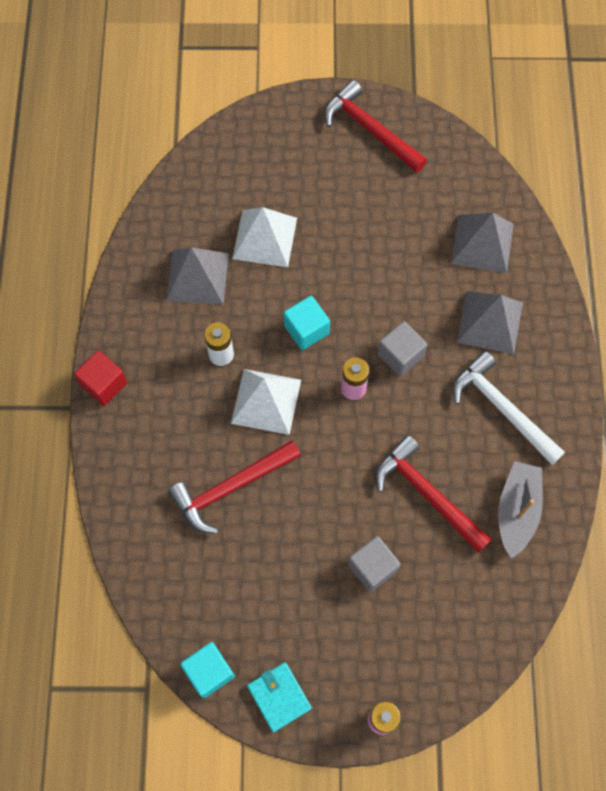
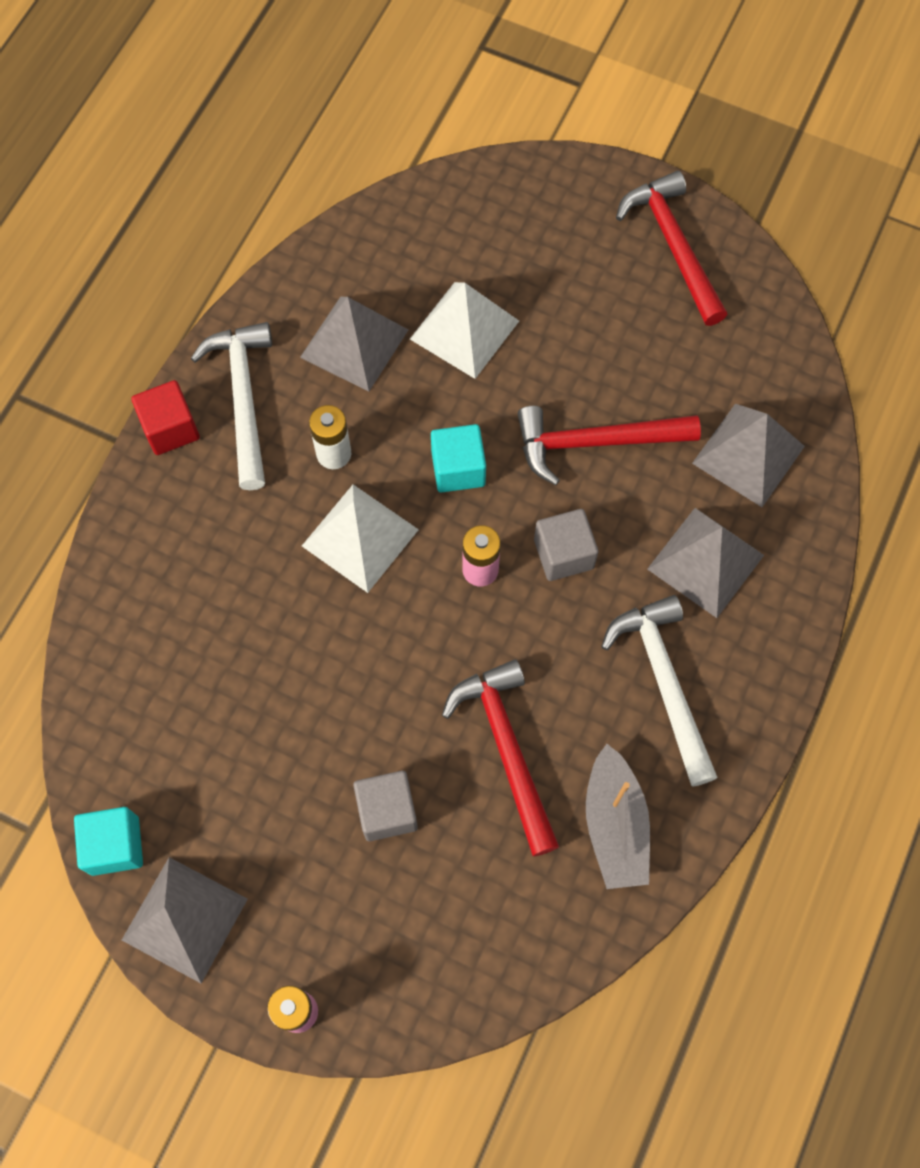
camera: 25 degrees right, 0 degrees up
red hammer [168,440,301,534] -> red hammer moved to [517,406,701,485]
turquoise wallet [247,662,312,732] -> grey pyramid [122,857,248,983]
grey boat [498,461,543,558] -> grey boat turned 135 degrees clockwise [586,744,650,889]
none -> white hammer [191,322,272,490]

